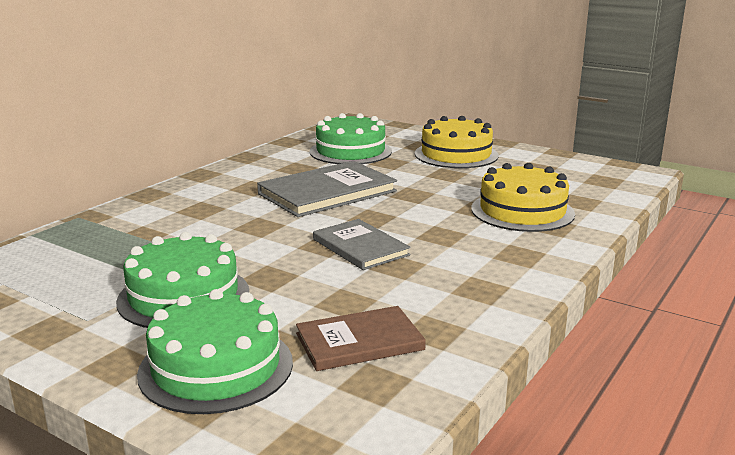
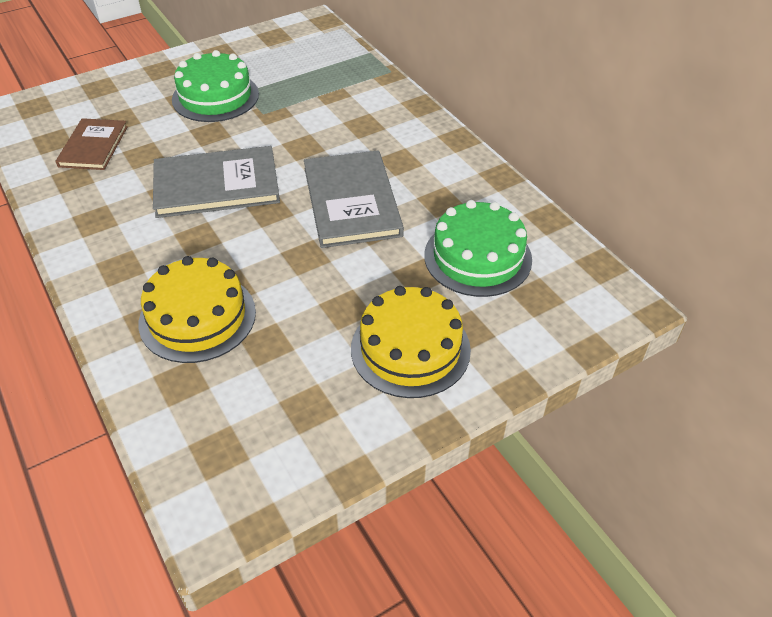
camera: 115 degrees right, 25 degrees up
green cake [137,289,293,414] -> none
grey book [313,219,411,270] -> grey book [153,146,280,218], size x1.57

